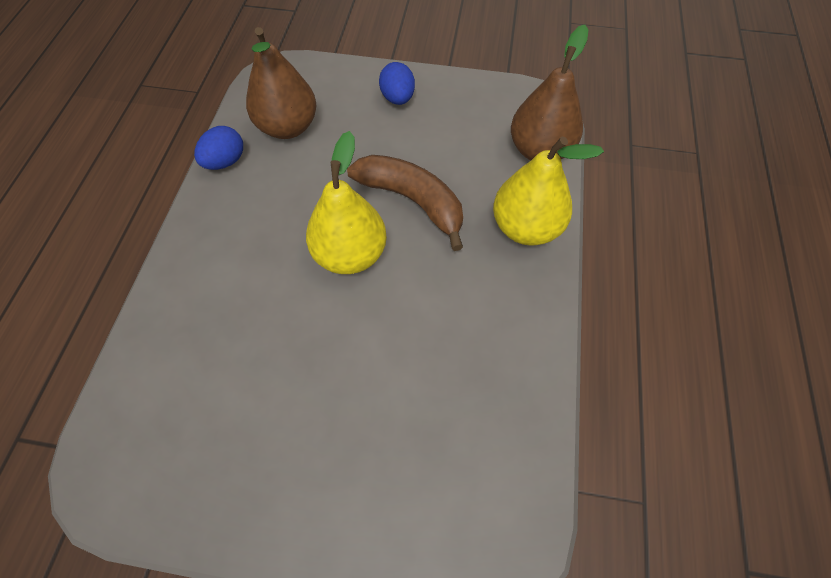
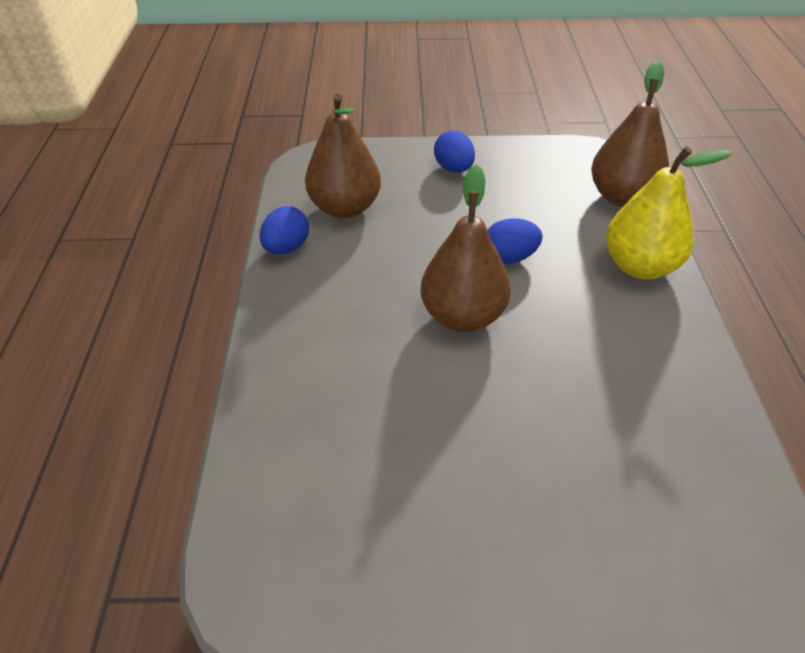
camera: 10 degrees left, 15 degrees down
yellow pear [306,131,387,274] -> brown pear [421,164,511,332]
brown banana [347,155,463,251] -> blue egg [487,218,543,264]

